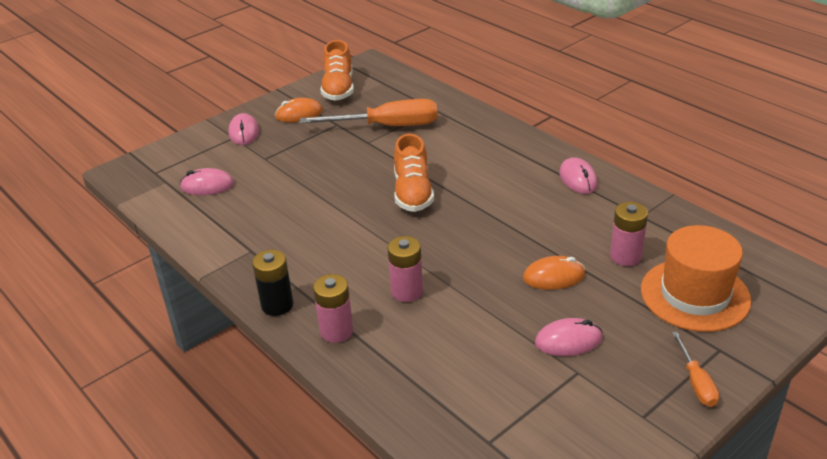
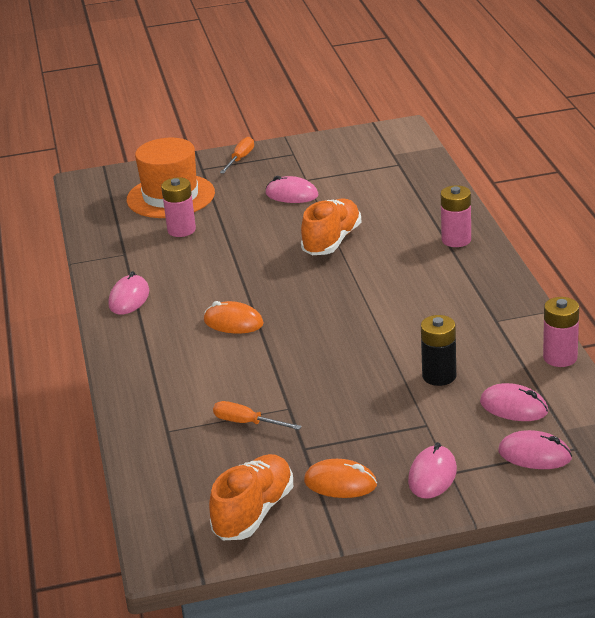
camera: 150 degrees left, 5 degrees down
black battery [252,250,293,316] -> black battery moved to [421,315,456,386]
orange screwdriver [300,99,438,126] -> orange screwdriver [213,401,302,430], size x0.49
pink battery [388,236,423,302] -> pink battery moved to [543,297,579,367]
orange shoe [394,134,434,212] -> orange shoe moved to [301,199,362,255]
orange mouse [523,256,585,290] -> orange mouse moved to [204,301,264,334]
none -> pink mouse [498,430,572,469]

